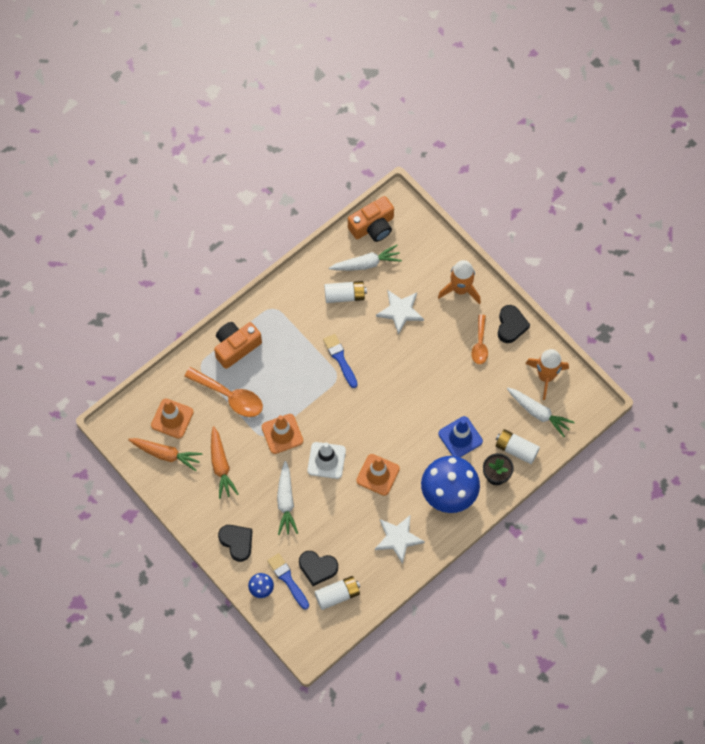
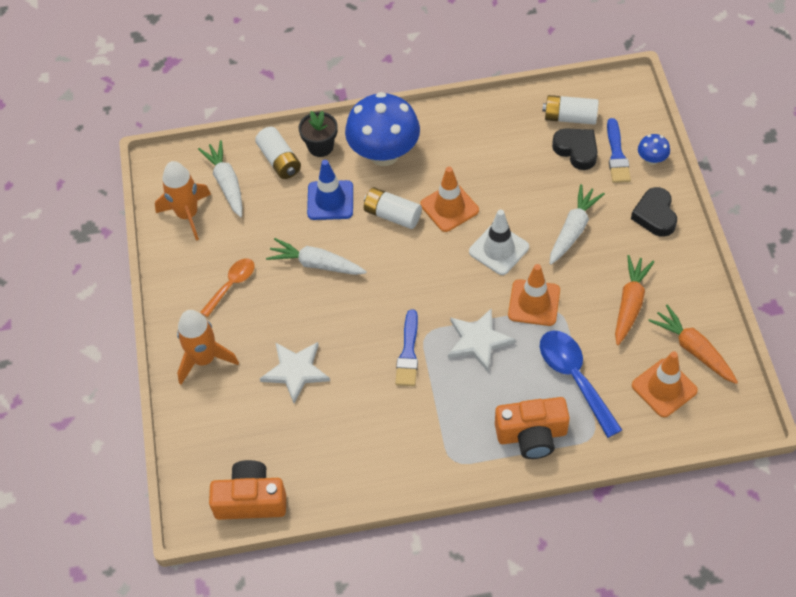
camera: 145 degrees left, 10 degrees down
orange spoon [184,367,263,417] -> blue spoon [540,330,622,438]
white battery [324,281,367,303] -> white battery moved to [364,187,422,229]
white carrot [329,245,402,271] -> white carrot moved to [266,238,367,275]
white star [375,515,425,564] -> white star moved to [448,308,515,371]
black heart [498,305,530,343] -> none

